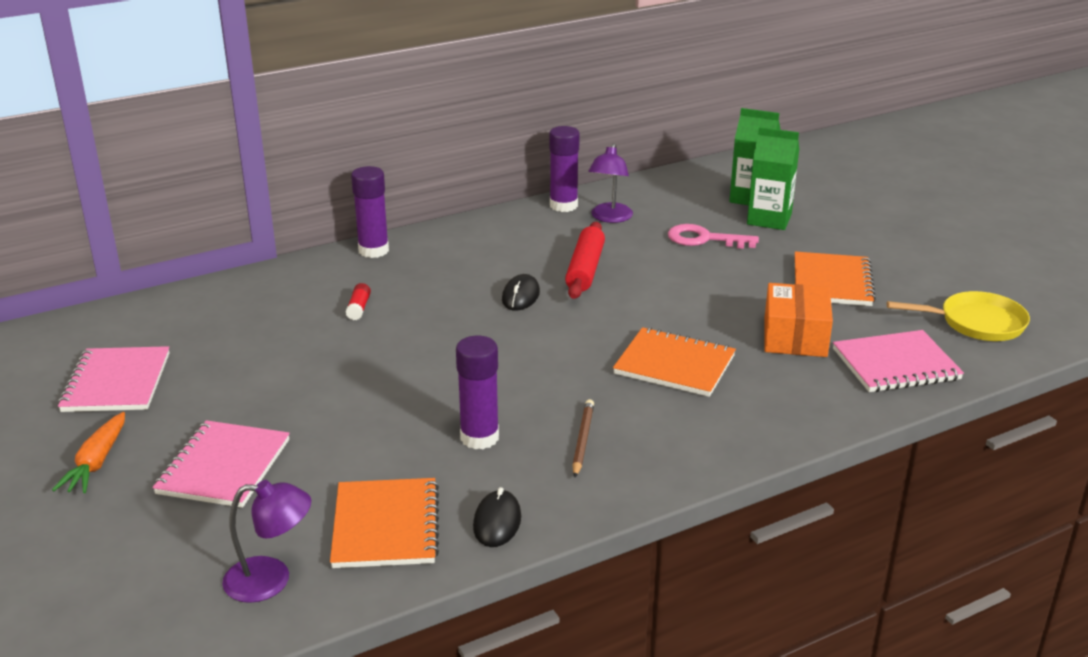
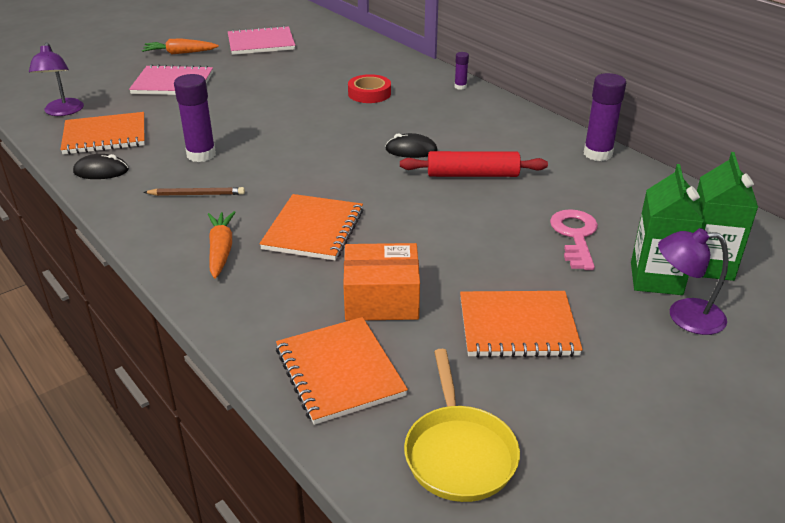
camera: 80 degrees right, 5 degrees up
red glue stick [346,283,371,320] -> red tape [348,74,391,103]
purple glue stick [351,166,389,258] -> purple glue stick [455,52,469,90], size x0.50
purple lamp [588,143,633,223] -> purple lamp moved to [658,228,728,335]
pink notebook [833,330,964,392] -> orange notebook [276,317,408,425]
none -> orange carrot [208,211,236,279]

